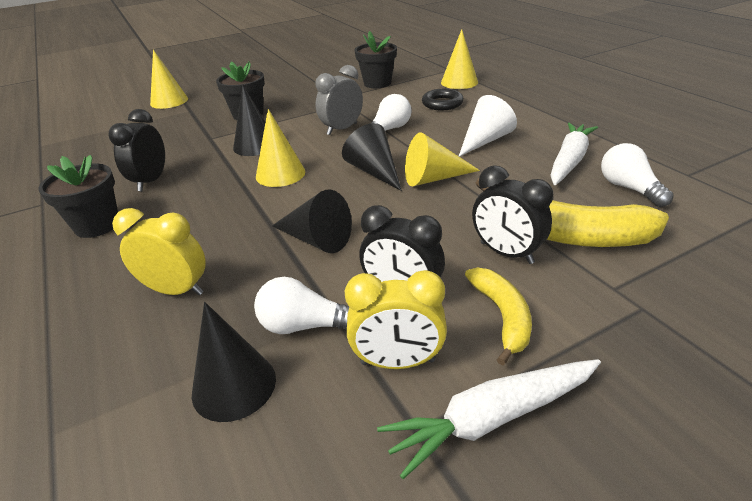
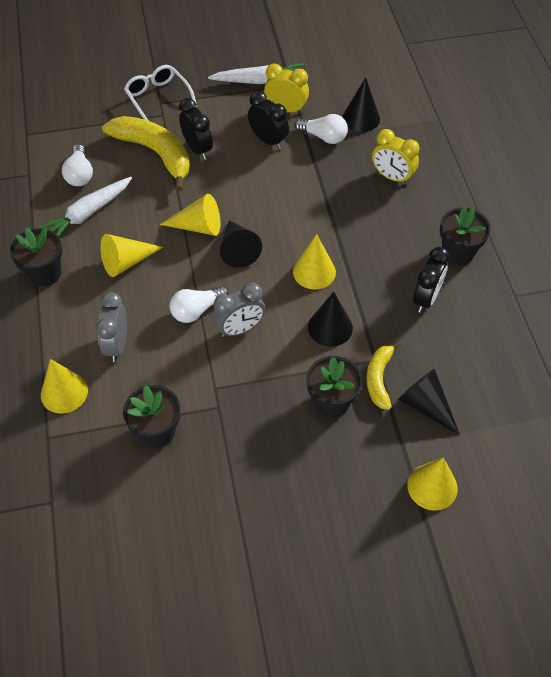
camera: 165 degrees left, 20 degrees up
black cone [272,189,352,253] -> black cone moved to [398,369,460,435]
black ring [422,89,464,110] -> grey clock [96,292,127,362]
white cone [459,95,517,157] -> yellow cone [101,234,163,277]
yellow banana [465,268,532,365] -> yellow banana moved to [366,341,401,410]
none -> black flower pot [10,227,62,287]
none -> white glasses [124,65,197,121]

